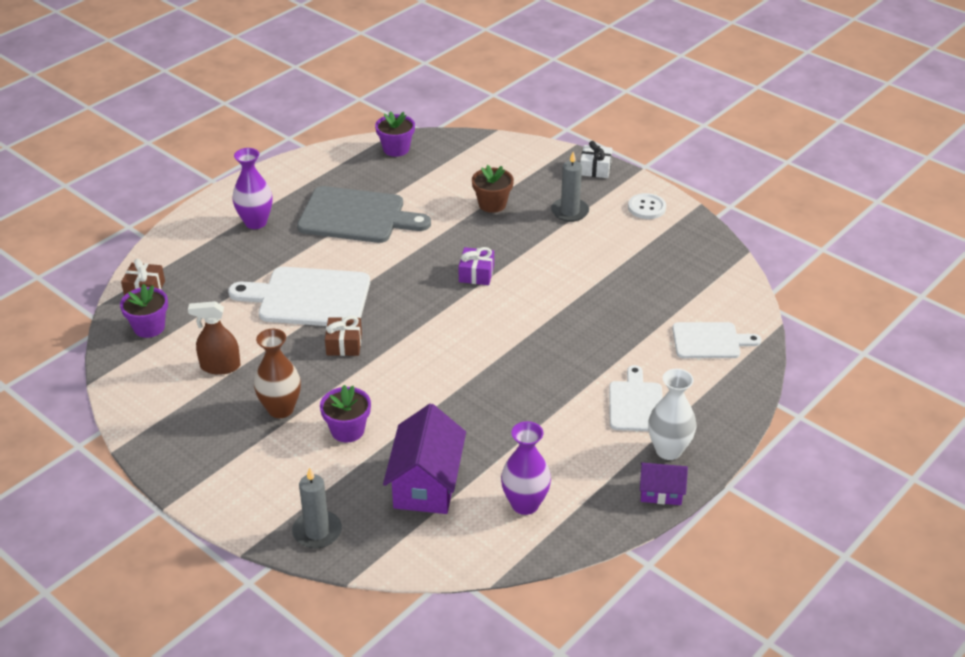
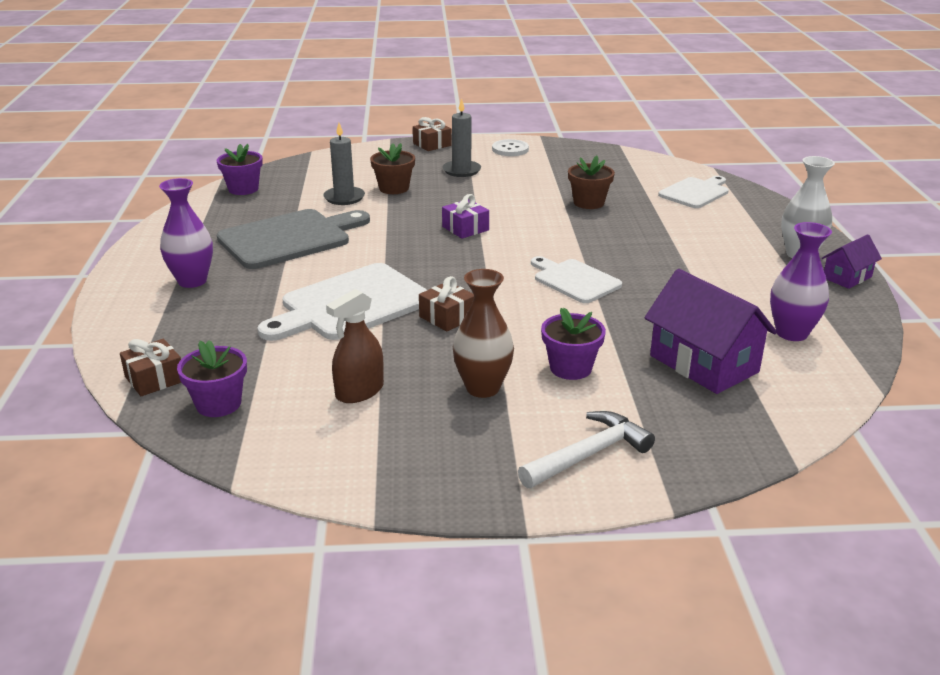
camera: 45 degrees left, 10 degrees down
grey candle [292,467,342,549] -> grey candle moved to [323,123,365,205]
white gift [580,141,612,178] -> brown gift [413,117,452,151]
white cutting board [609,365,663,431] -> white cutting board moved to [531,256,622,303]
none -> white hammer [518,411,655,488]
none -> brown flower pot [568,155,615,209]

